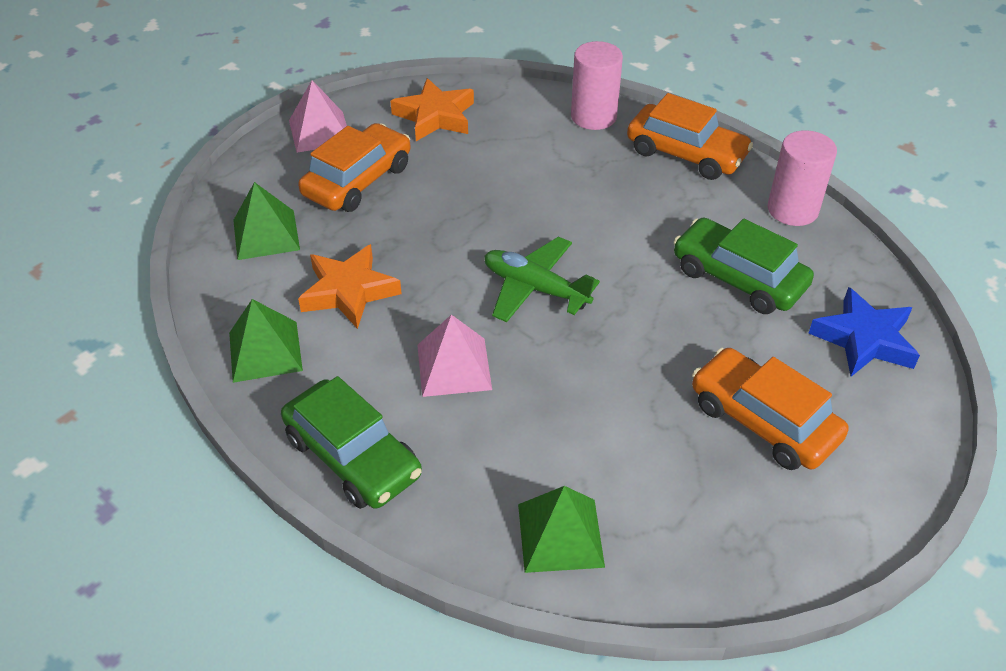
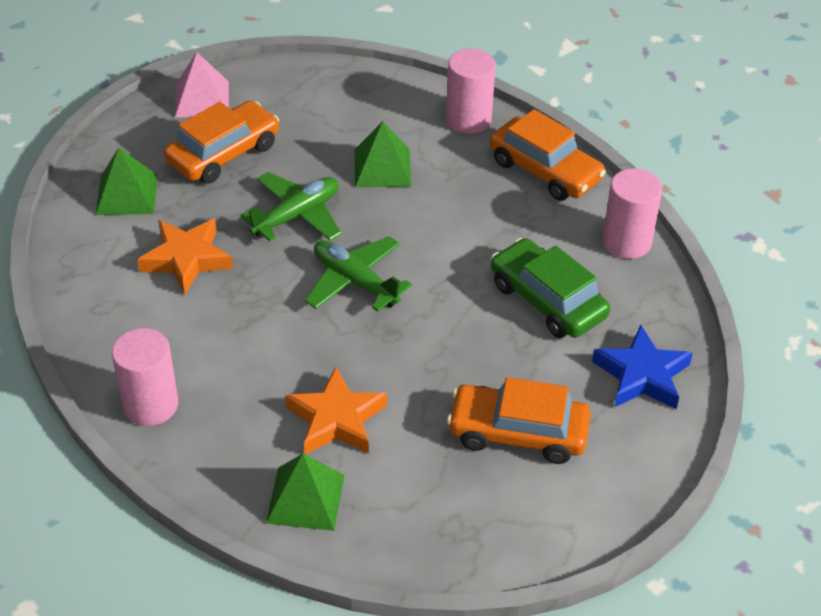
camera: 10 degrees right, 0 degrees up
green pyramid [229,299,303,383] -> green pyramid moved to [355,121,411,187]
green car [281,376,422,509] -> pink cylinder [112,328,178,426]
orange star [390,78,474,141] -> orange star moved to [285,367,387,455]
pink pyramid [417,315,492,397] -> none
orange car [692,348,849,470] -> orange car turned 45 degrees counterclockwise [447,377,591,464]
none -> green plane [241,172,341,242]

